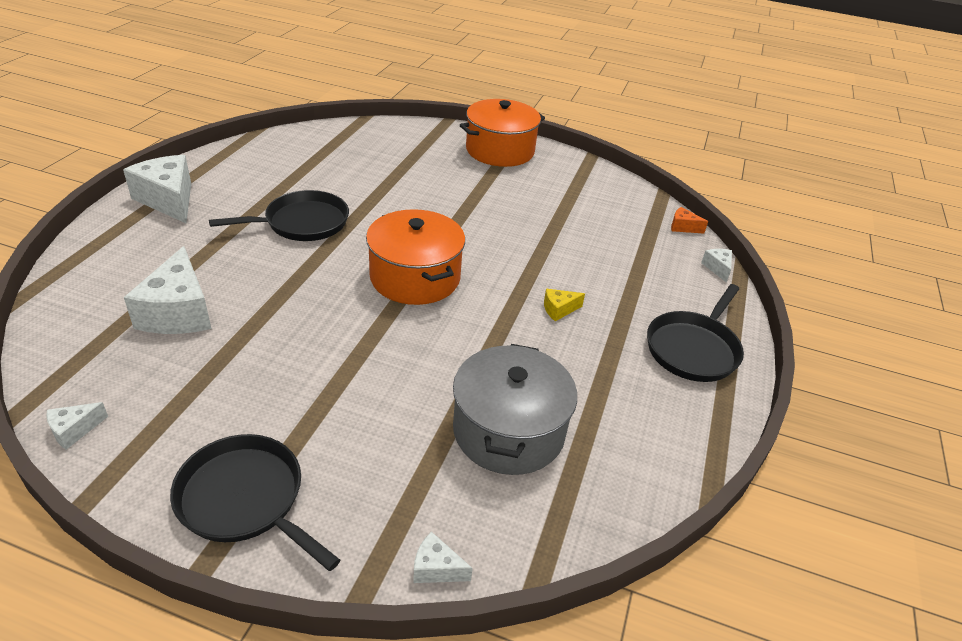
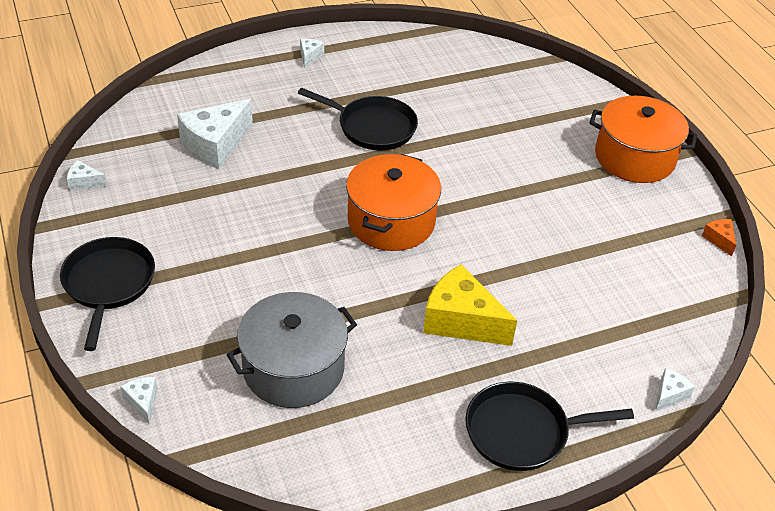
camera: 50 degrees right, 5 degrees up
white cheese [123,155,191,223] -> white cheese [300,38,324,68], size x0.46
yellow cheese [544,289,585,321] -> yellow cheese [423,264,517,346], size x2.18
orange cheese [671,207,708,234] -> orange cheese moved to [702,219,736,256]

